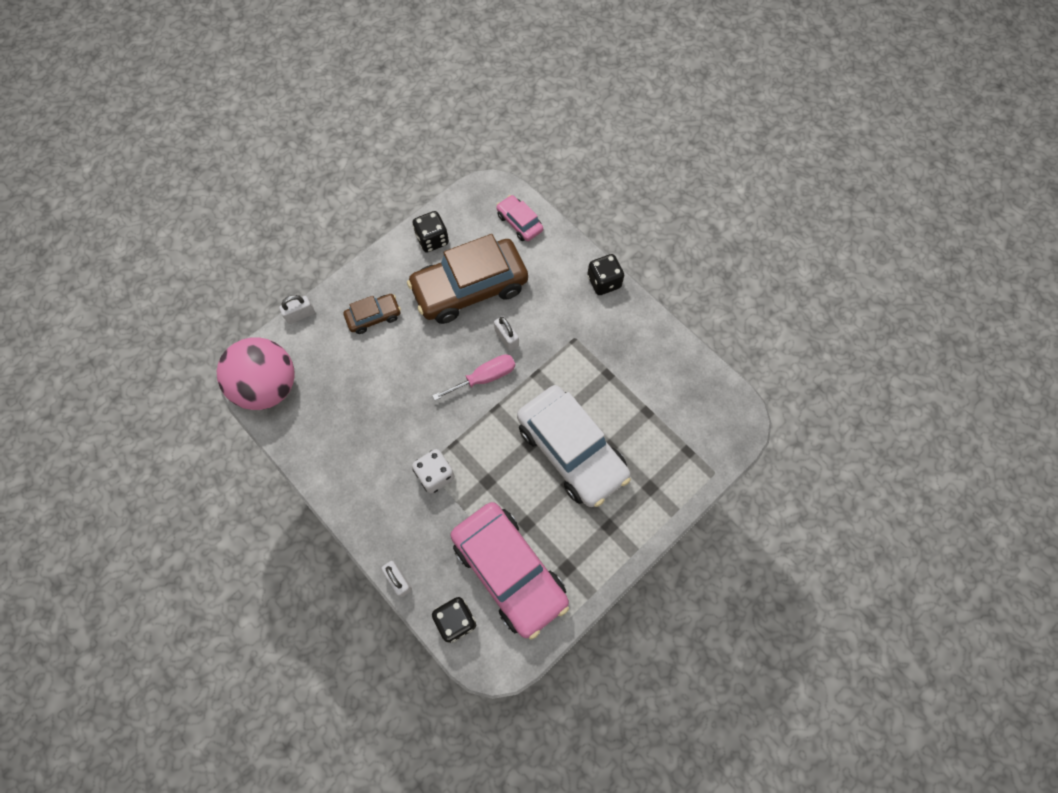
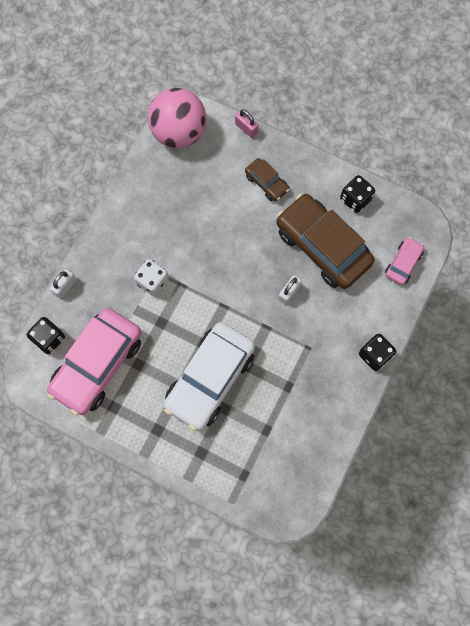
camera: 70 degrees right, 5 degrees up
white padlock [279,295,315,324] -> pink padlock [235,109,259,138]
pink screwdriver [432,354,515,400] -> none

